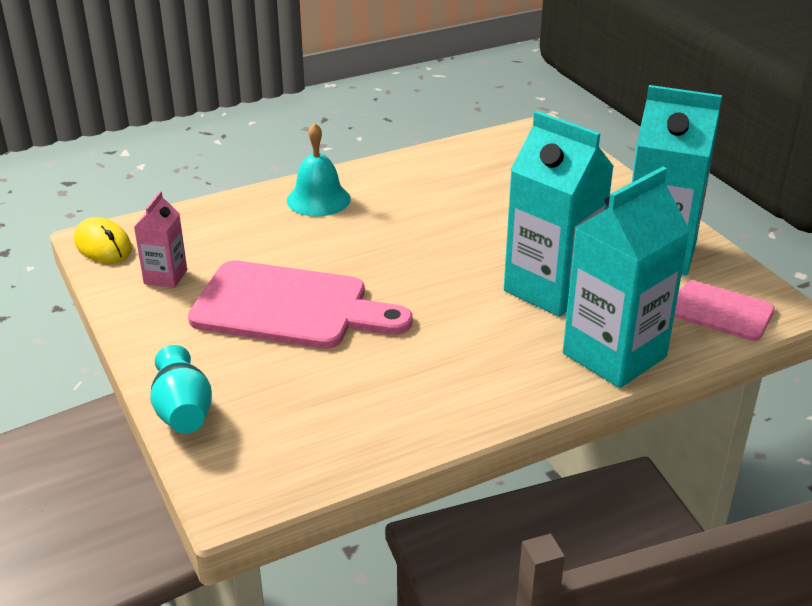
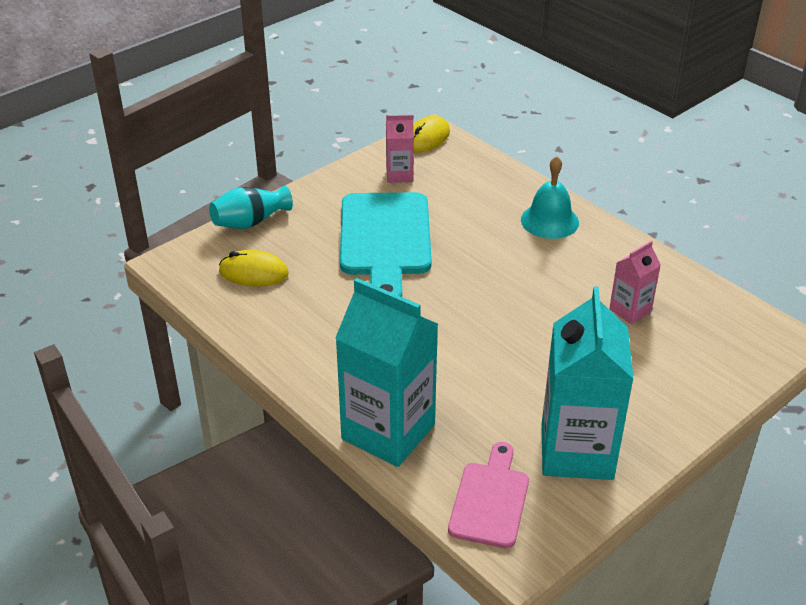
camera: 75 degrees right, 5 degrees up
pink cutting board [188,260,413,349] -> turquoise cutting board [340,192,432,297]
turquoise carton [504,111,614,317] -> none
none -> yellow mouse [219,250,289,287]
none -> pink carton [609,241,661,324]

